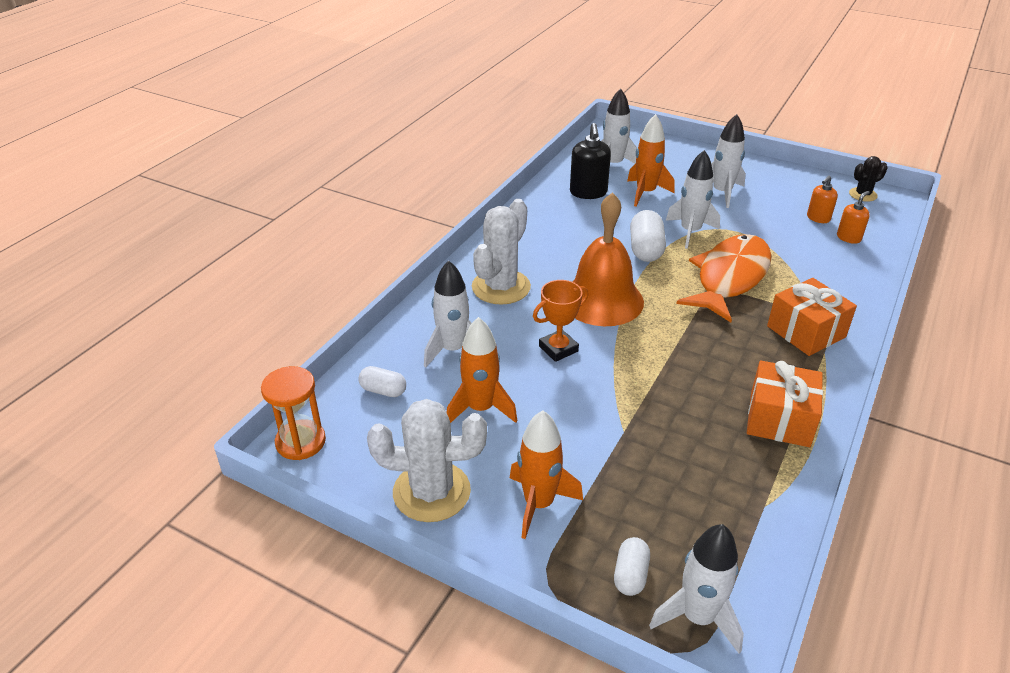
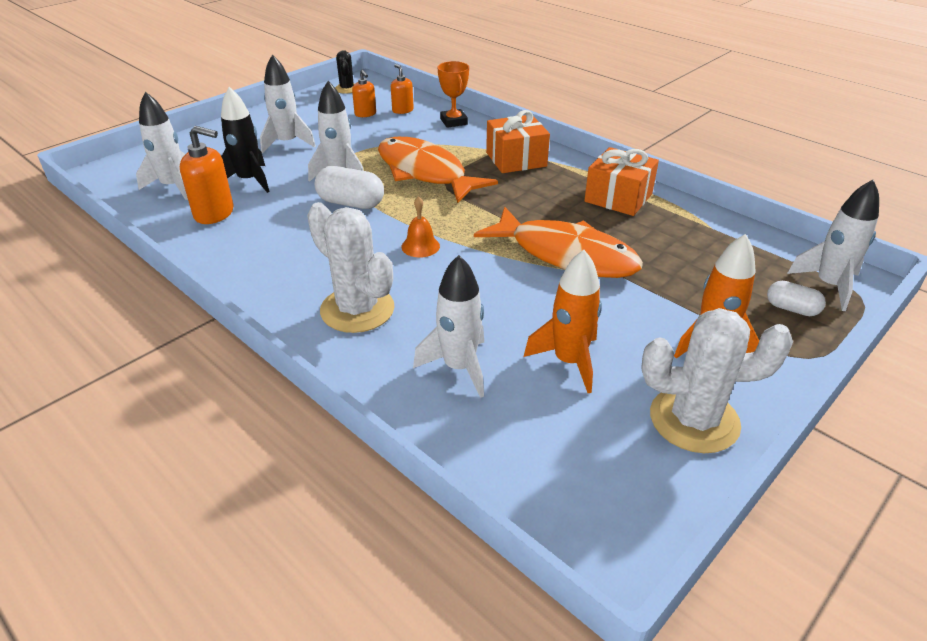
camera: 75 degrees left, 0 degrees up
orange hourglass [261,366,326,460] -> none
white capsule [359,366,406,397] -> none
white cactus [367,399,487,522] -> white cactus turned 75 degrees clockwise [641,308,793,453]
orange trophy [533,280,588,362] -> orange trophy moved to [438,61,469,128]
black soap dispenser [570,123,611,199] -> orange soap dispenser [180,126,233,224]
orange bell [572,192,644,326] -> orange bell [402,196,440,258], size x0.42
orange rocket [627,114,675,206] -> black rocket [221,87,270,193]
none -> orange fish [474,207,643,278]

